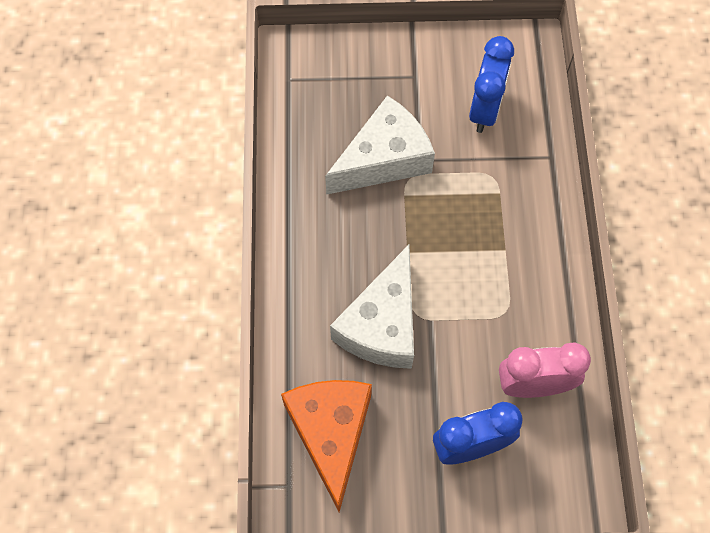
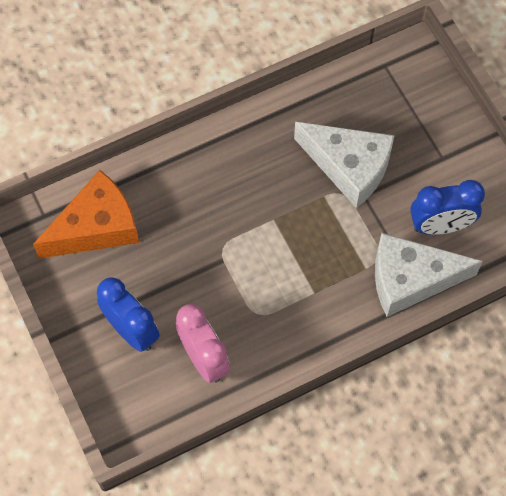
camera: 65 degrees right, 0 degrees up
white cheese [330,245,414,369] -> white cheese moved to [375,233,483,317]

